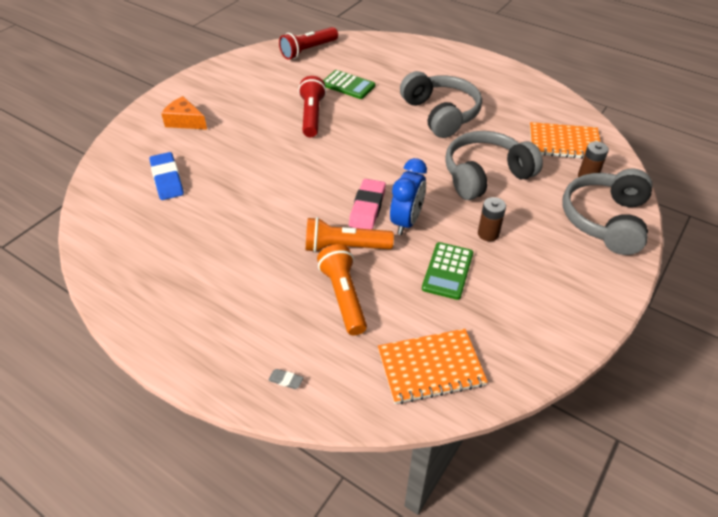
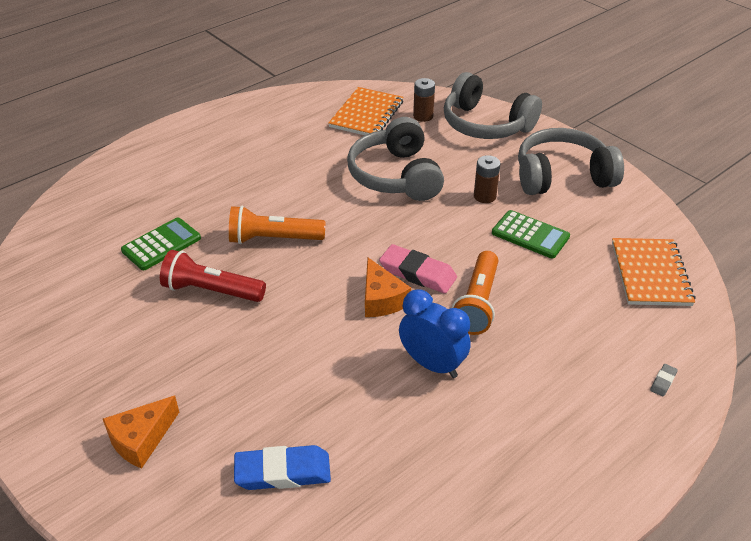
camera: 75 degrees left, 5 degrees down
red flashlight [279,27,338,60] -> none
orange flashlight [317,244,367,336] -> orange flashlight moved to [229,206,326,244]
blue clock [390,158,427,235] -> blue clock moved to [399,290,471,378]
grey headphones [400,71,482,138] -> grey headphones moved to [518,128,624,195]
none -> orange cheese [365,258,411,317]

